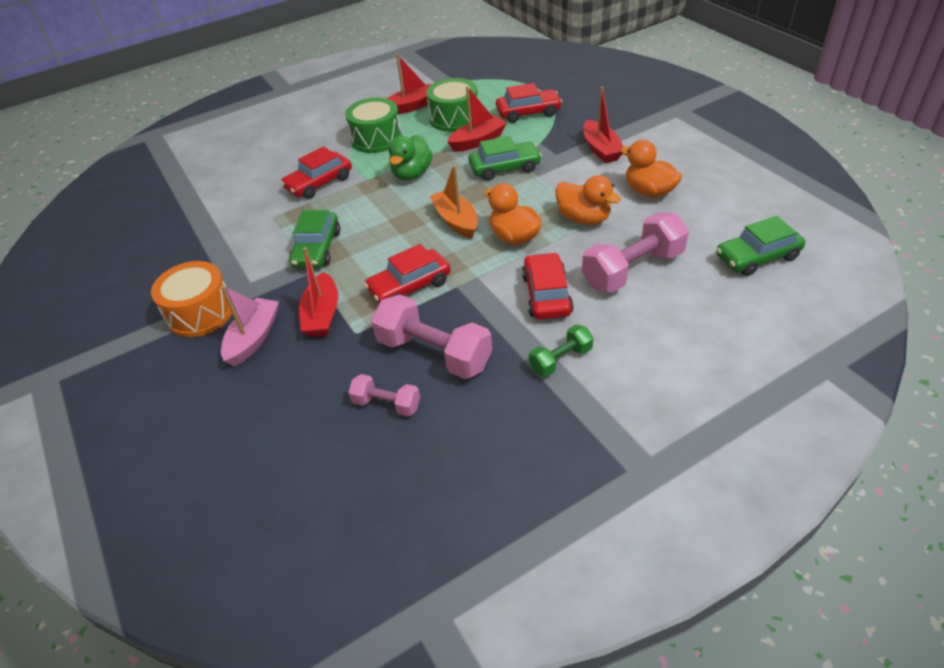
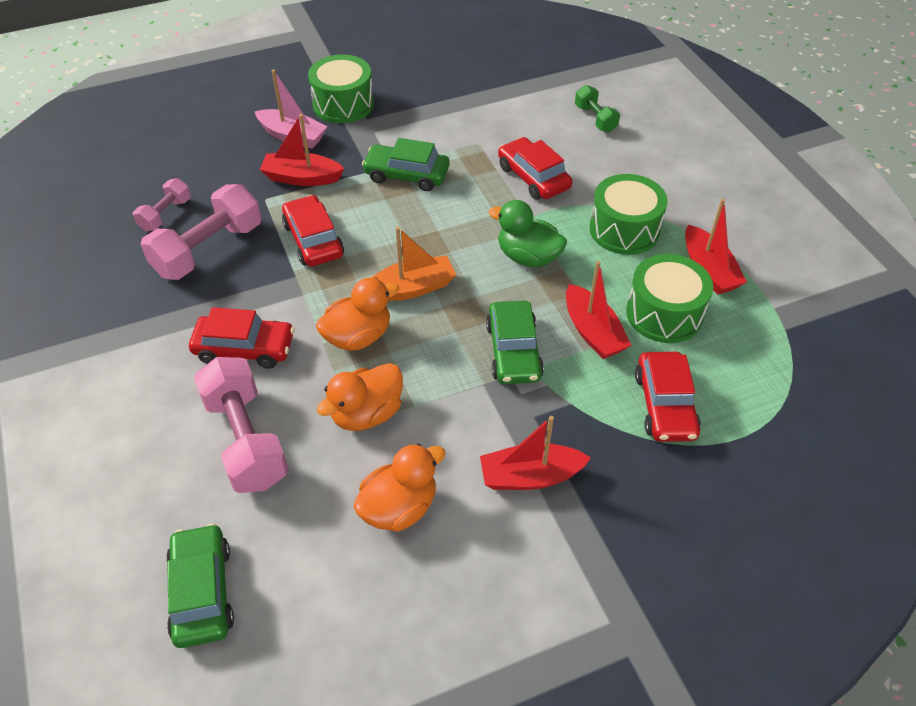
camera: 95 degrees right, 5 degrees up
orange drum [151,261,232,337] -> green drum [308,54,374,123]
green dumbbell [529,325,594,377] -> green dumbbell moved to [575,85,620,132]

